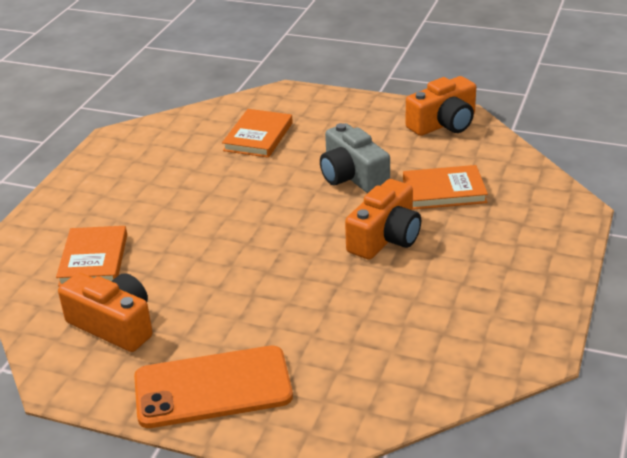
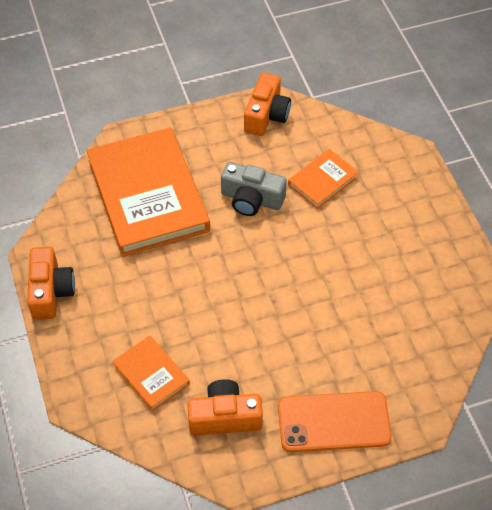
camera: 40 degrees left, 20 degrees up
orange phone [134,346,293,428] -> orange phone turned 45 degrees clockwise [278,391,392,452]
orange book [222,109,293,158] -> orange book [87,127,210,257], size x2.14
orange camera [345,179,421,260] -> orange camera moved to [27,247,75,320]

